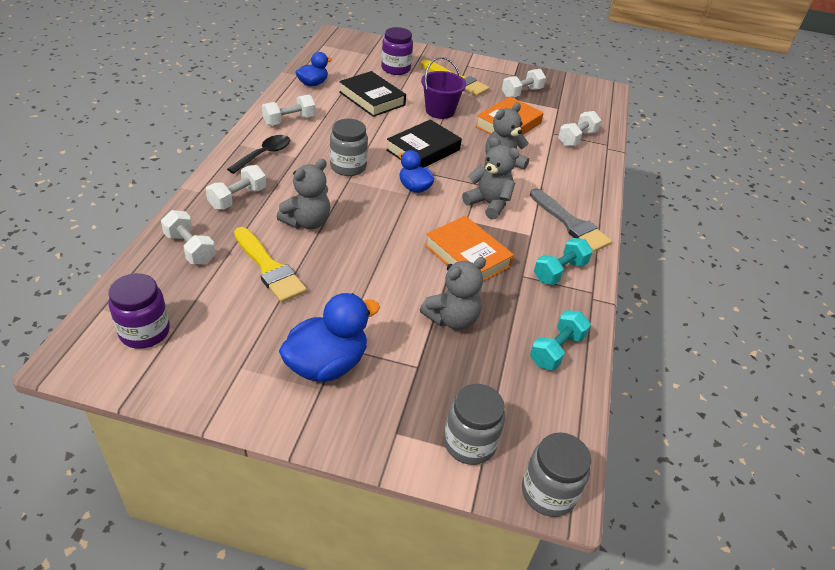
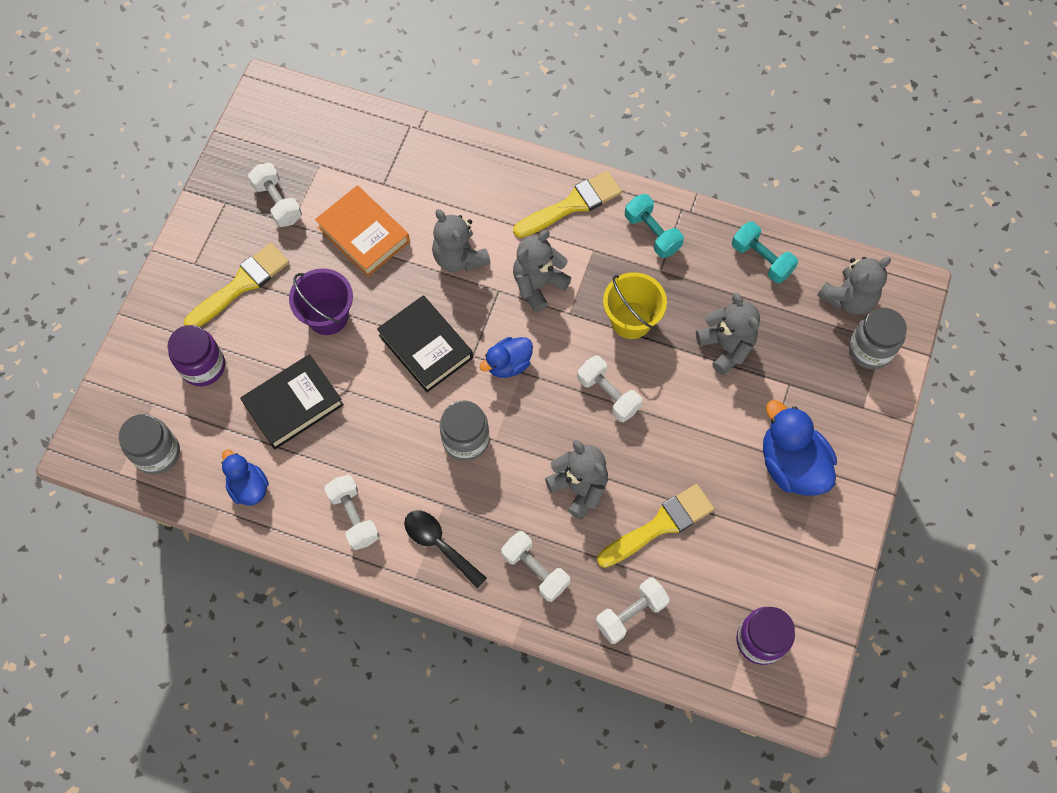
camera: 80 degrees left, 25 degrees up
orange book [425,216,514,281] -> yellow bucket [603,272,667,339]
grey jar [522,432,591,517] -> grey jar moved to [119,414,180,475]
grey brush [530,188,612,252] -> yellow brush [513,171,622,238]
white dumbbell [558,111,601,146] -> white dumbbell moved to [577,355,643,422]
none -> grey teddy bear [817,257,891,315]

